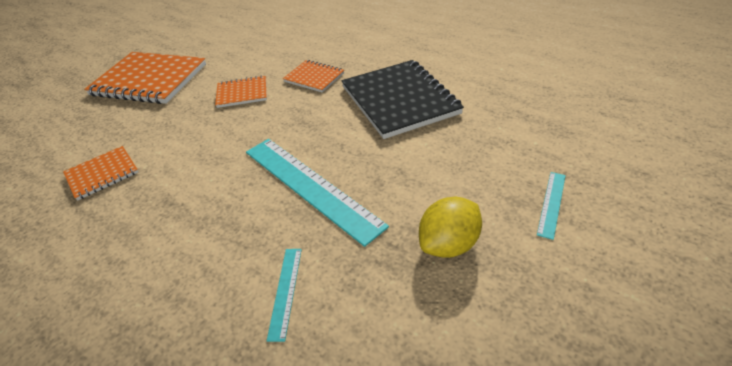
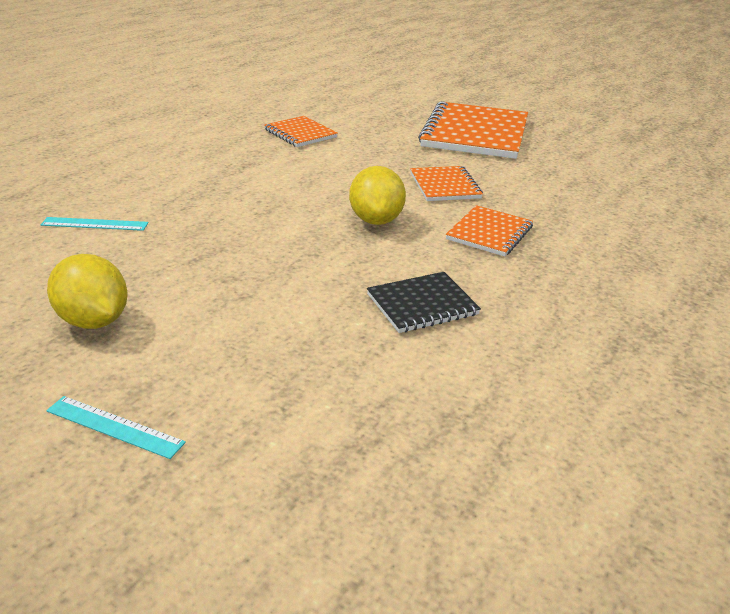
camera: 85 degrees right, 10 degrees down
turquoise ruler [246,139,389,247] -> none
black notebook [341,60,464,139] -> black notebook [367,272,481,333], size x0.52
none -> yellow lemon [349,166,406,225]

